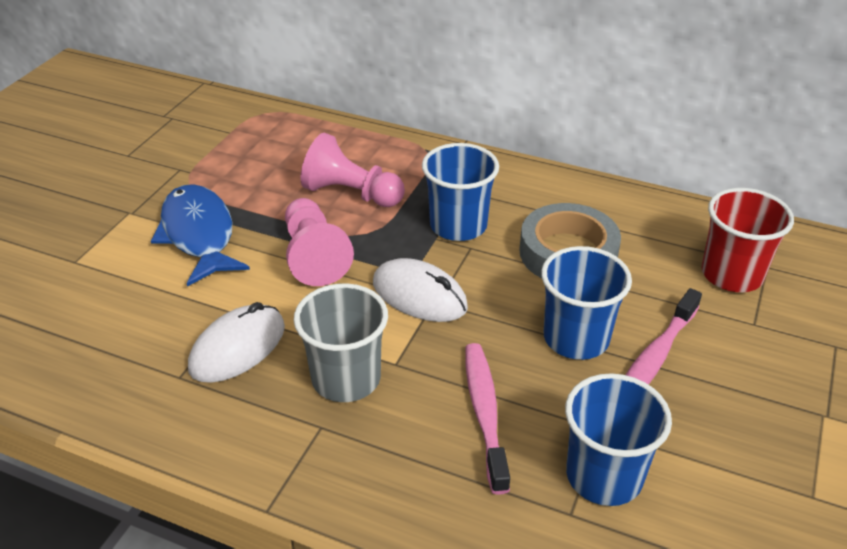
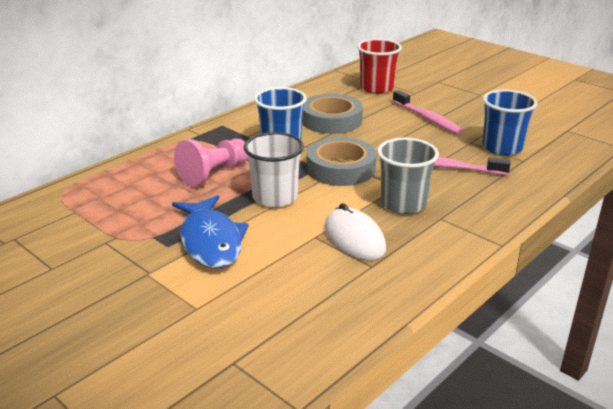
camera: 70 degrees left, 10 degrees down
blue fish [151,184,250,287] -> blue fish turned 105 degrees counterclockwise [172,195,249,268]
pink pawn [285,198,354,286] -> white cup [244,132,304,207]
white mouse [373,258,468,322] -> grey tape [307,137,377,186]
blue cup [541,246,632,360] -> none

